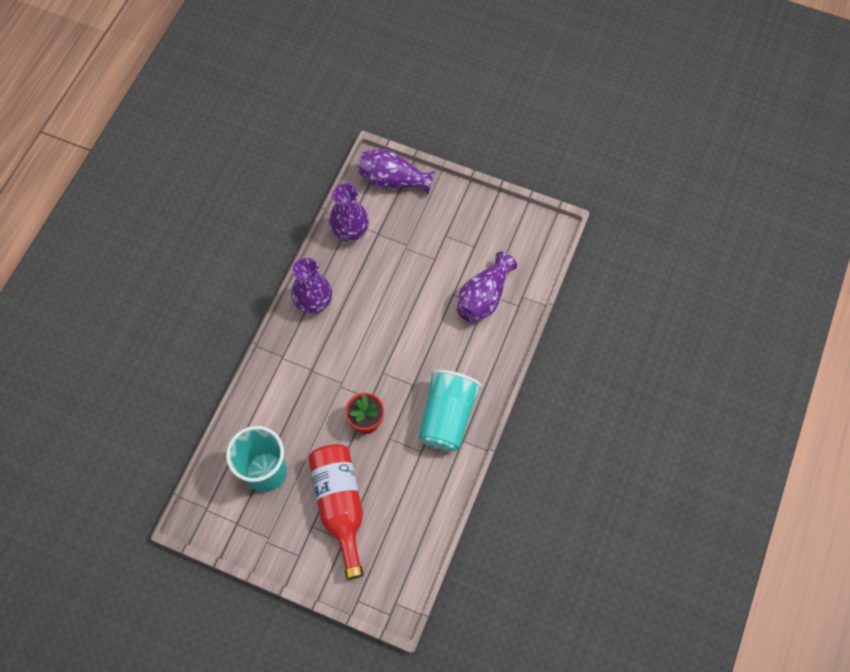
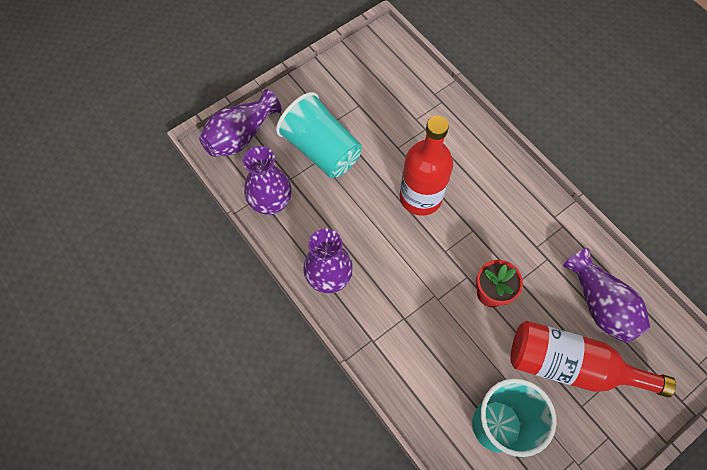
camera: 60 degrees left, 0 degrees up
turquoise cup [418,370,482,451] -> turquoise cup moved to [276,92,362,178]
purple vase [457,252,517,323] -> purple vase moved to [563,248,650,343]
none -> red bottle [400,116,453,216]

